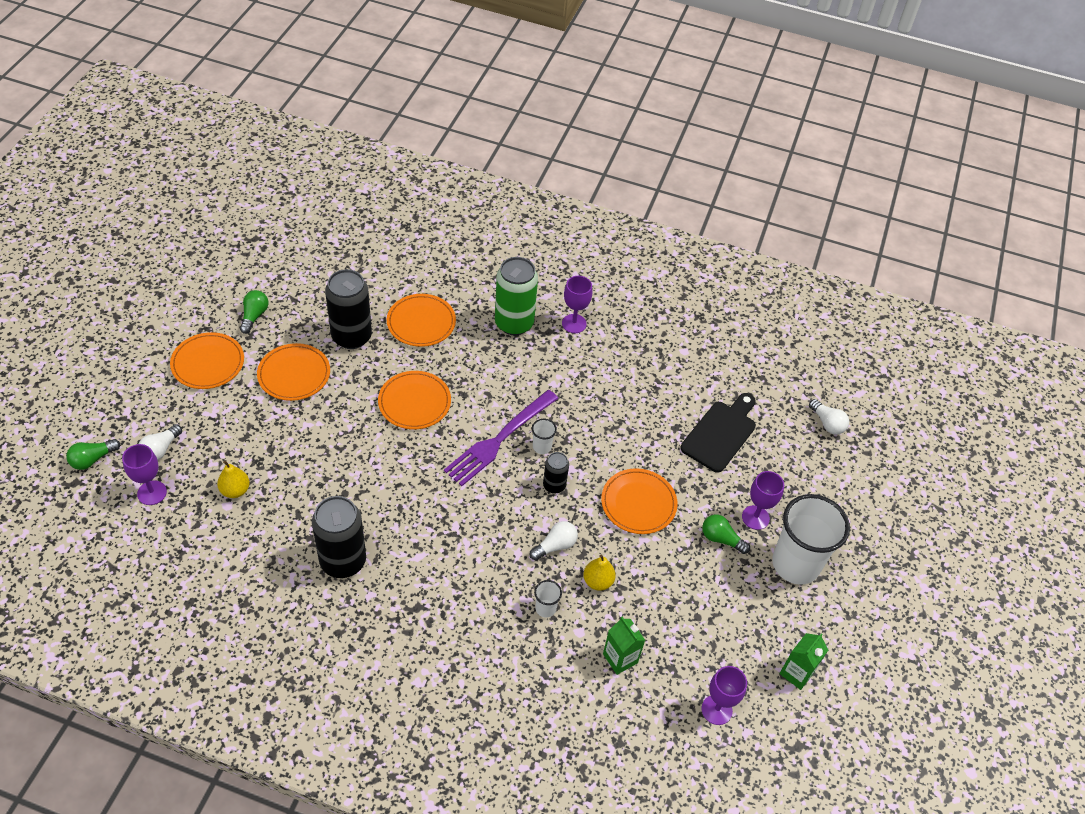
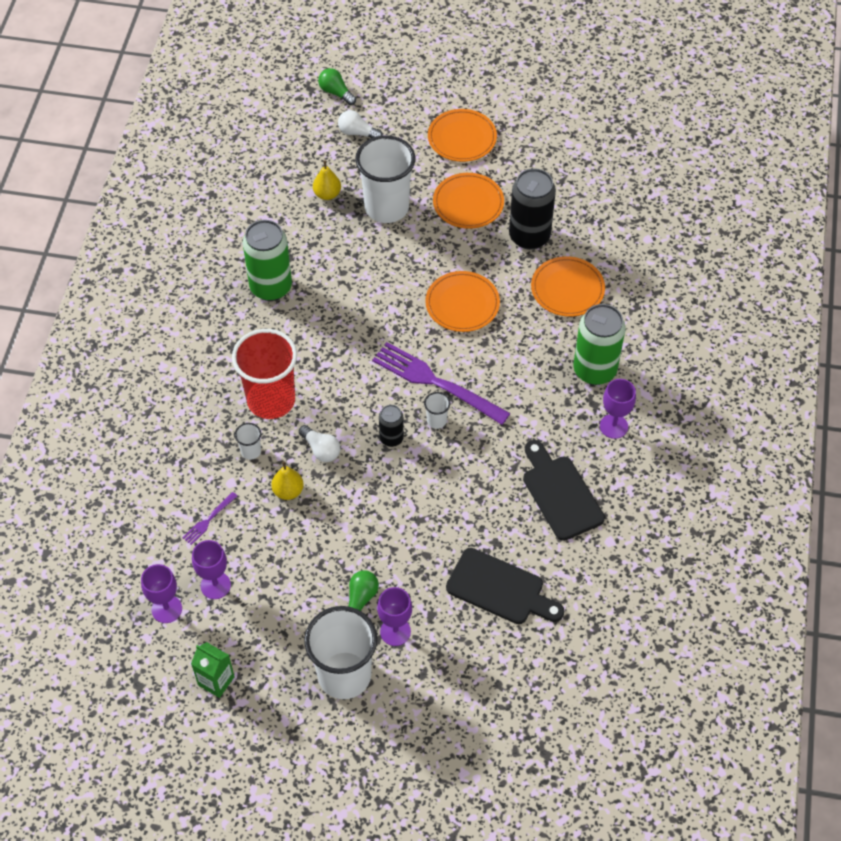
camera: 85 degrees right, 5 degrees up
purple goblet [122,444,167,505] -> purple goblet moved to [192,540,231,599]
green light bulb [240,290,268,334] -> none
black can [312,496,366,578] -> green can [243,220,292,301]
orange plate [601,468,677,534] -> none
green carton [603,616,645,675] -> purple fork [182,492,237,545]
white light bulb [809,399,849,434] -> none
none -> red cup [232,329,297,419]
none -> white cup [355,135,415,223]
none -> black cutting board [523,440,605,541]

